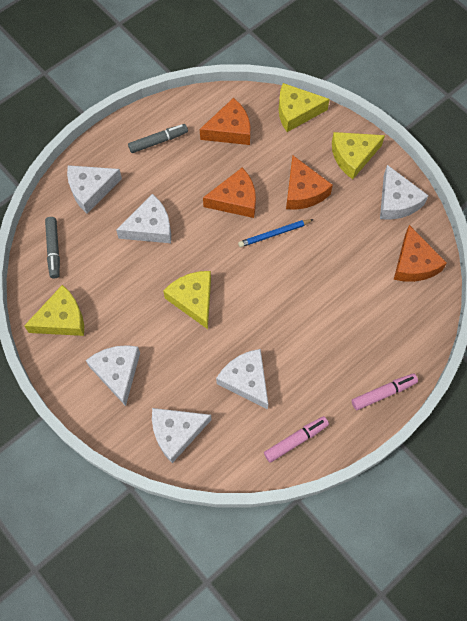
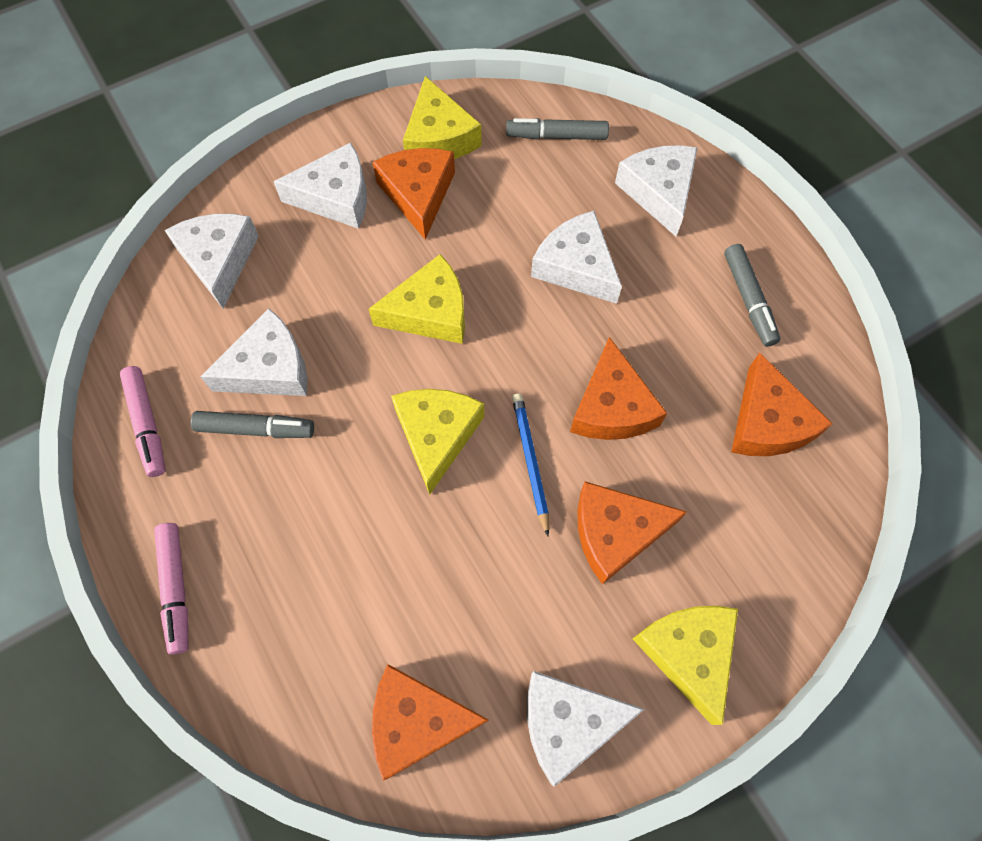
camera: 100 degrees right, 0 degrees up
white cheese [116,194,171,243] -> white cheese turned 150 degrees clockwise [531,211,622,304]
yellow cheese [279,83,330,132] -> yellow cheese moved to [391,389,484,495]
none -> grey marker [191,411,314,438]
none -> orange cheese [372,148,455,240]

